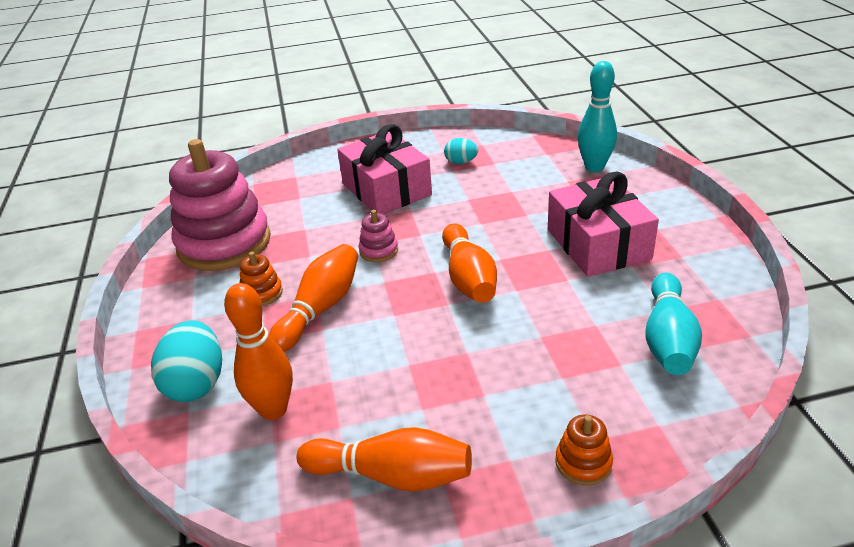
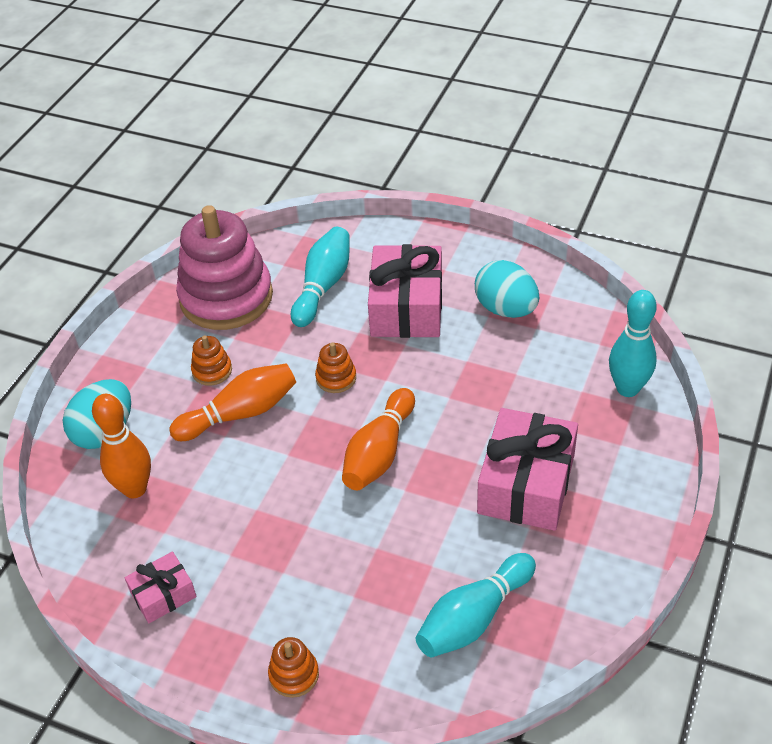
camera: 35 degrees right, 10 degrees up
orange bowling pin [297,427,472,491] -> pink gift [125,552,197,623]
pink stacking toy [359,210,398,262] -> orange stacking toy [315,343,356,393]
turquoise egg [444,138,478,164] -> turquoise egg [475,260,539,318], size x1.79
none -> turquoise bowling pin [291,227,350,327]

